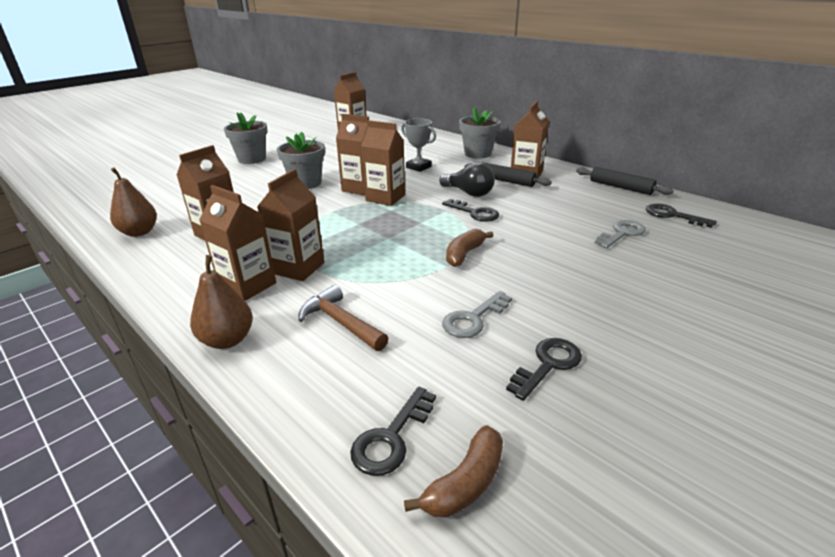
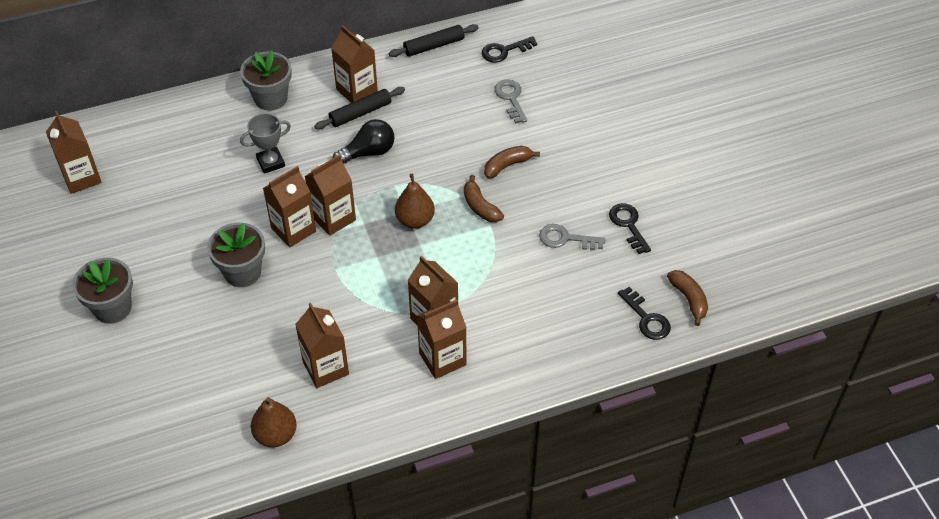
camera: 65 degrees left, 20 degrees up
brown pear [190,255,253,349] -> brown pear moved to [395,174,435,229]
brown hammer [298,285,389,351] -> none
black key [442,199,499,222] -> none
grey key [442,291,512,338] -> grey key turned 120 degrees clockwise [539,224,605,250]
none -> brown banana [484,146,540,179]

